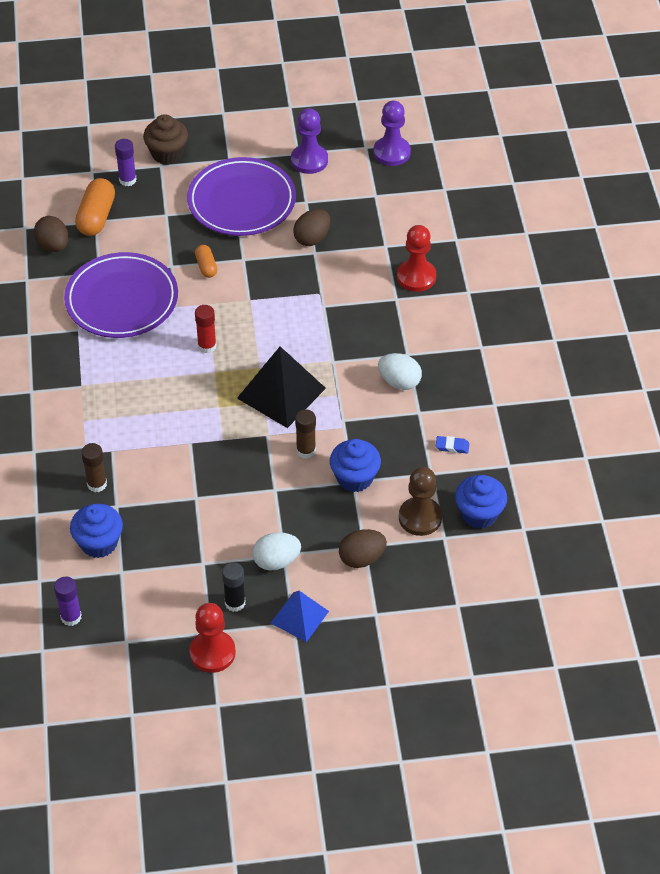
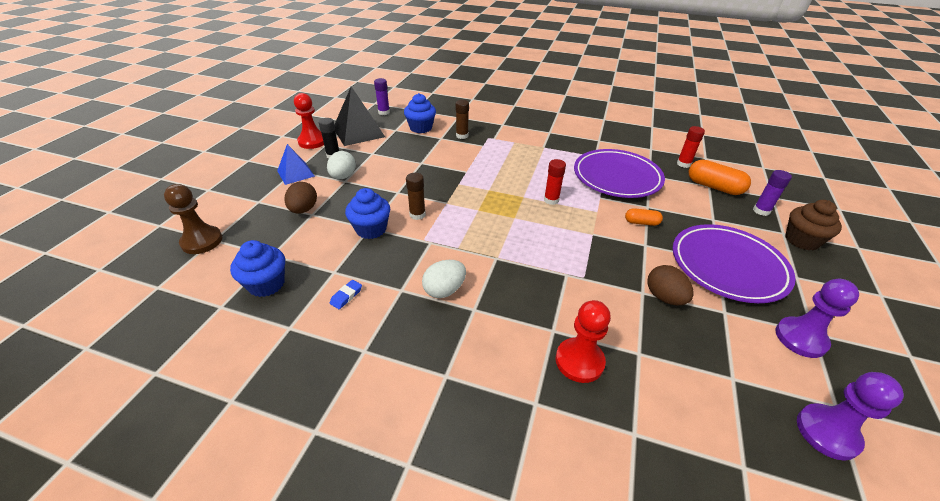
camera: 115 degrees right, 10 degrees down
brown egg [34,216,69,252] -> red glue stick [677,126,705,168]
black pyramid [237,346,326,428] -> black pyramid moved to [334,86,385,146]
brown pawn [399,467,442,536] -> brown pawn moved to [164,184,222,254]

